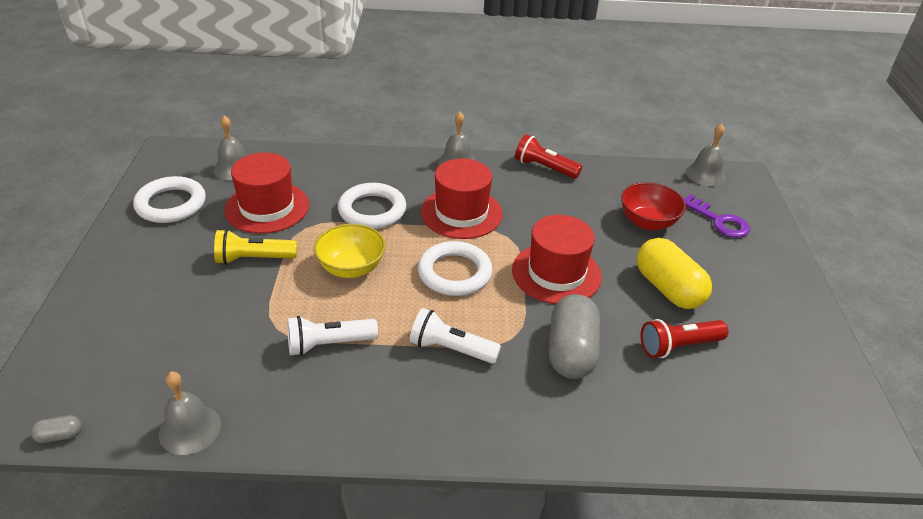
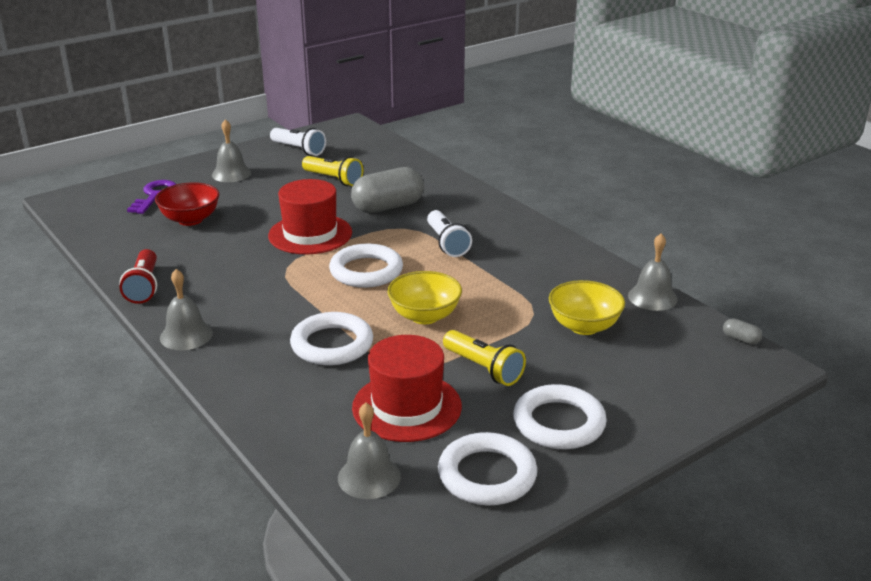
camera: 125 degrees left, 10 degrees down
white flashlight [287,316,378,356] -> white flashlight moved to [270,128,326,156]
red hat [421,159,503,239] -> none
yellow capsule [637,238,712,309] -> none
red flashlight [641,319,728,358] -> yellow flashlight [302,156,363,186]
grey bell [686,124,726,186] -> grey bell moved to [212,119,251,182]
none -> white ring [513,384,607,449]
none -> yellow bowl [549,280,625,335]

